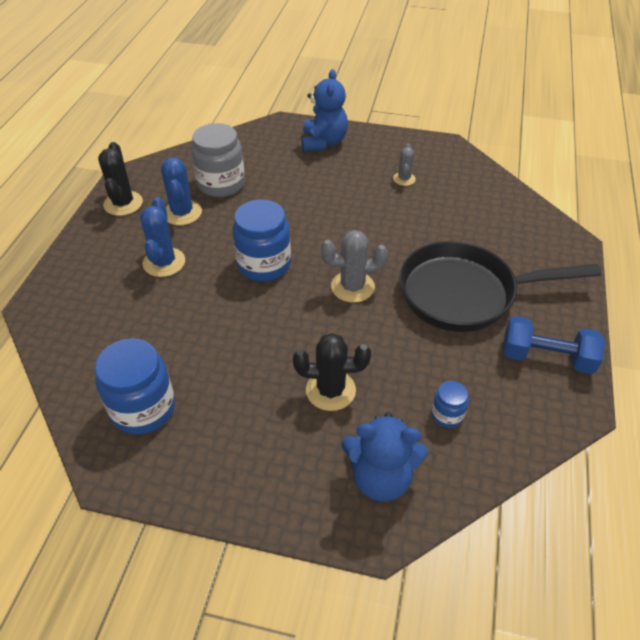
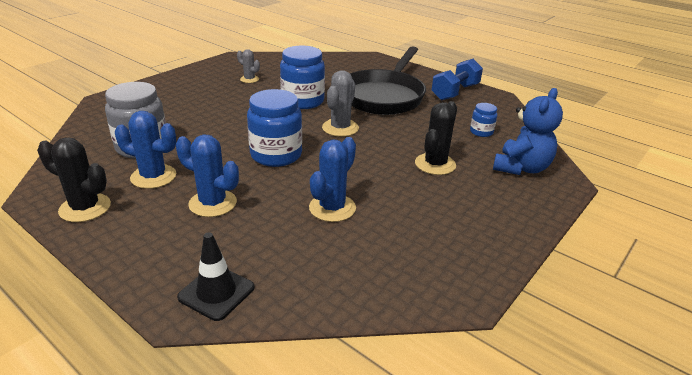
camera: 65 degrees left, 15 degrees down
blue jar [95,338,175,435] -> blue jar moved to [280,46,325,109]
blue teddy bear [301,69,348,152] -> none
none -> black traffic cone [177,232,254,321]
none -> blue cactus [309,137,356,222]

